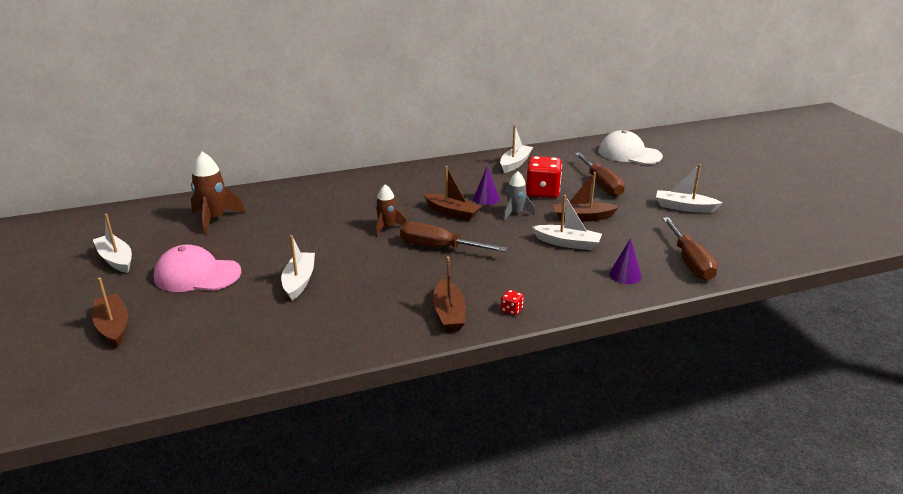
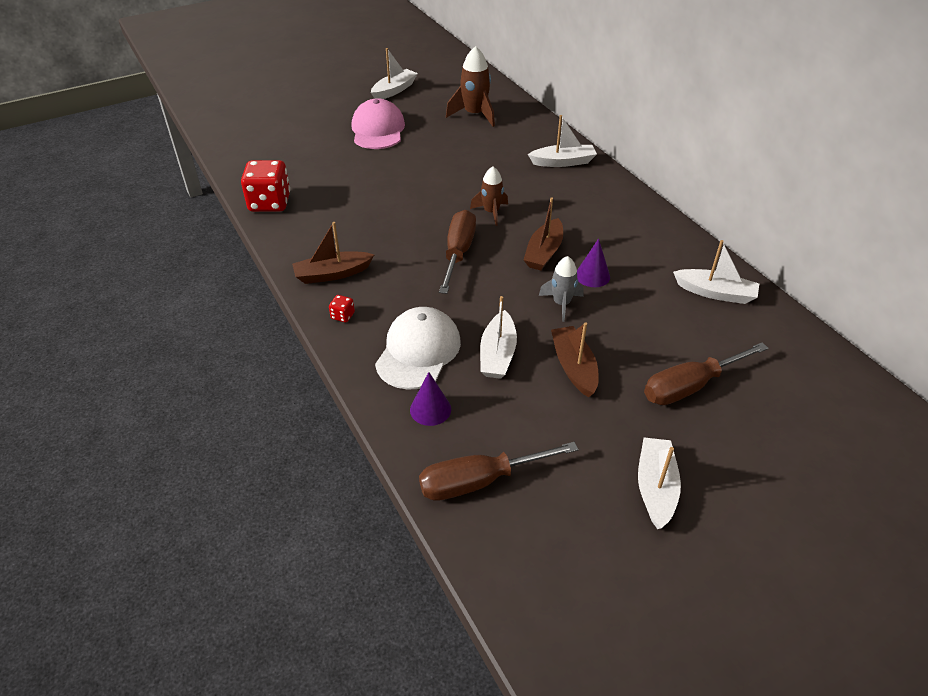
camera: 80 degrees right, 15 degrees up
brown boat [92,278,128,347] -> none
white boat [281,235,315,300] -> white boat moved to [528,115,597,167]
red dice [526,156,562,198] -> red dice moved to [241,160,290,212]
white cap [599,130,663,164] -> white cap moved to [375,307,461,390]

